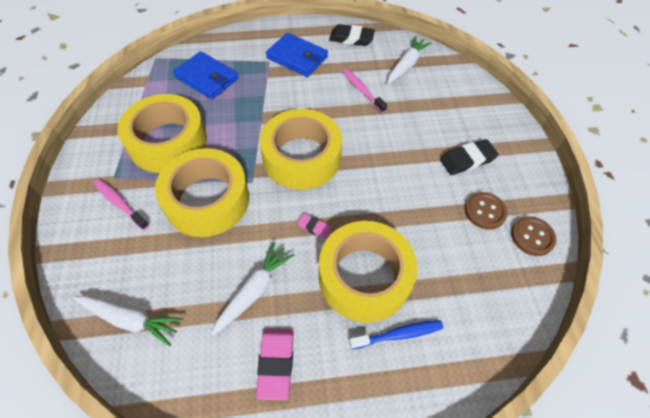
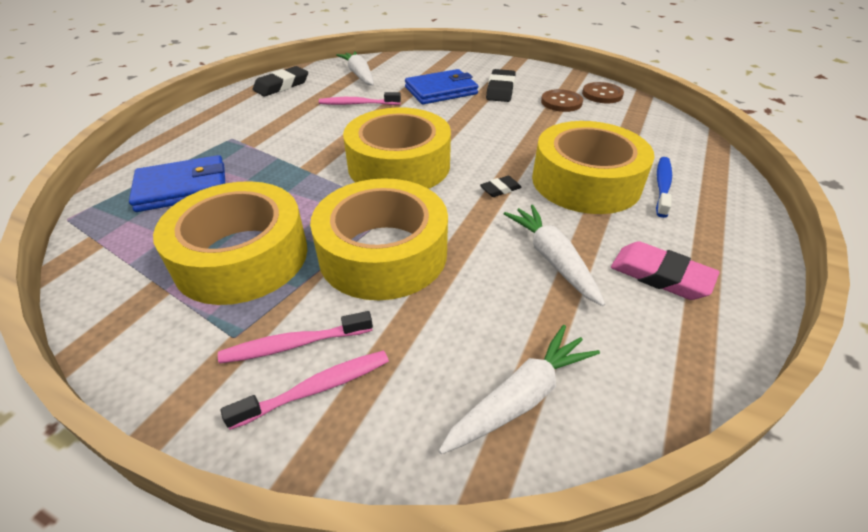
camera: 55 degrees left, 15 degrees down
blue wallet [266,33,328,77] -> blue wallet moved to [405,69,478,104]
pink eraser [297,213,331,239] -> black eraser [480,176,522,197]
none -> pink toothbrush [221,350,389,430]

